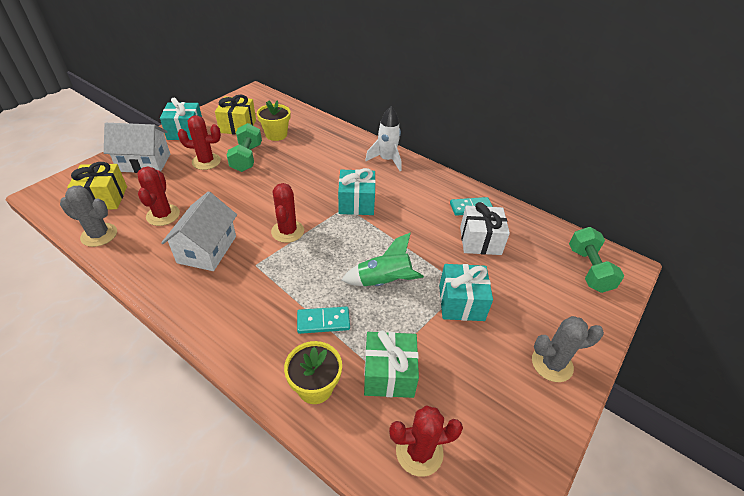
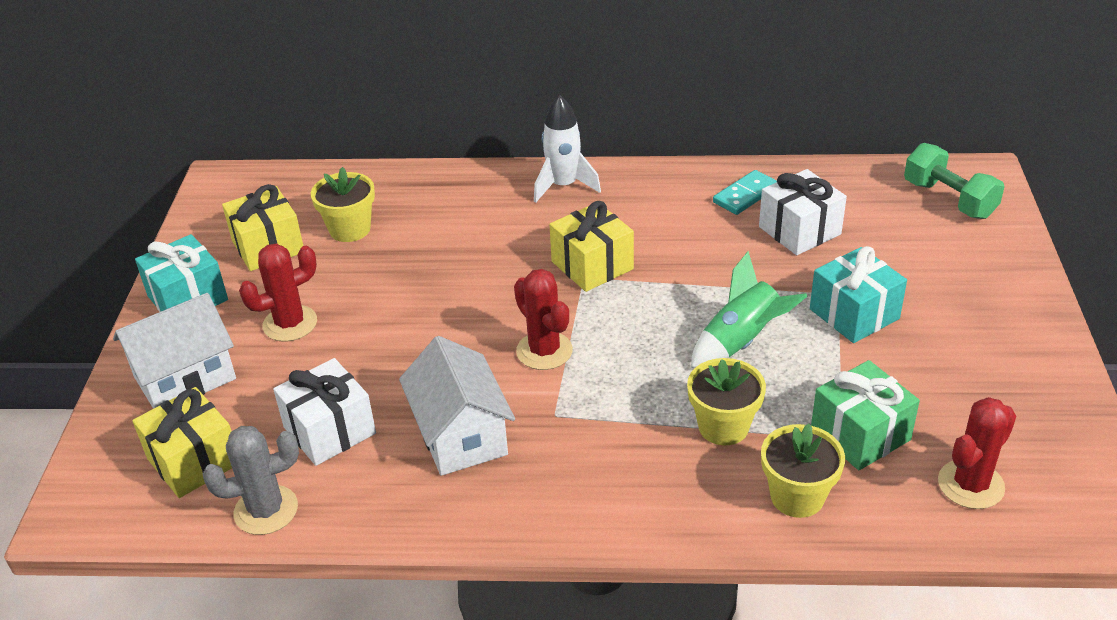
camera: 30 degrees left, 5 degrees down
red cactus [137,166,180,226] -> white gift [273,358,376,466]
green dumbbell [226,123,262,172] -> none
turquoise domino [297,307,350,334] -> yellow flower pot [687,358,766,445]
turquoise gift [338,168,376,215] -> yellow gift [549,201,634,292]
grey cactus [532,316,604,382] -> none

